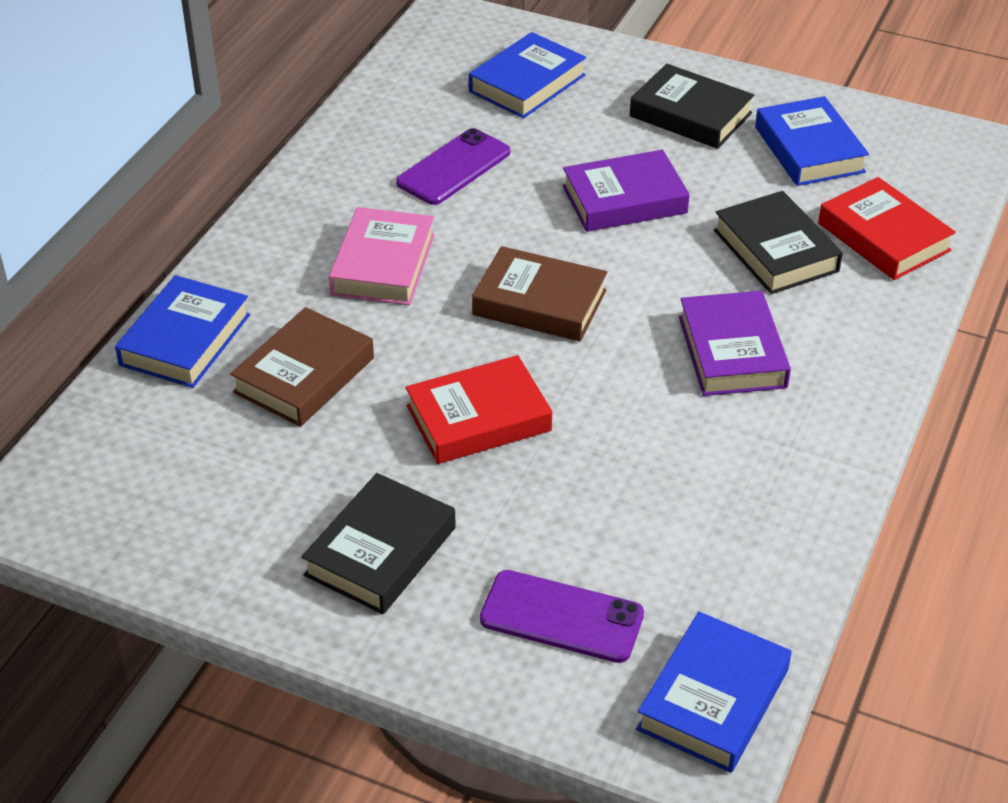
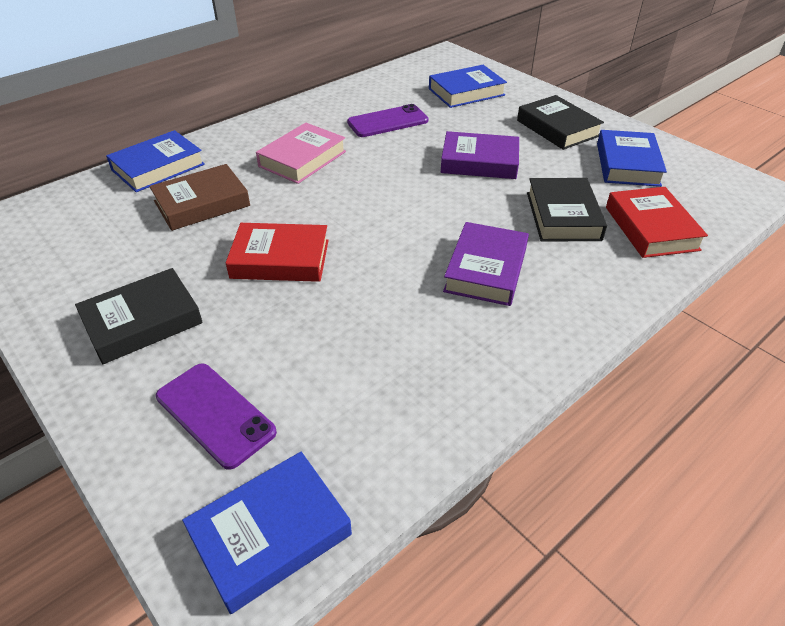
camera: 25 degrees right, 0 degrees up
brown book [472,246,608,342] -> none

